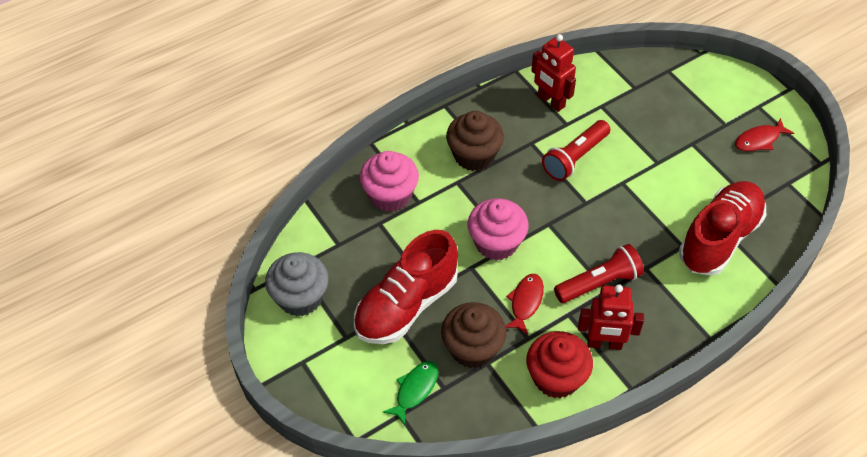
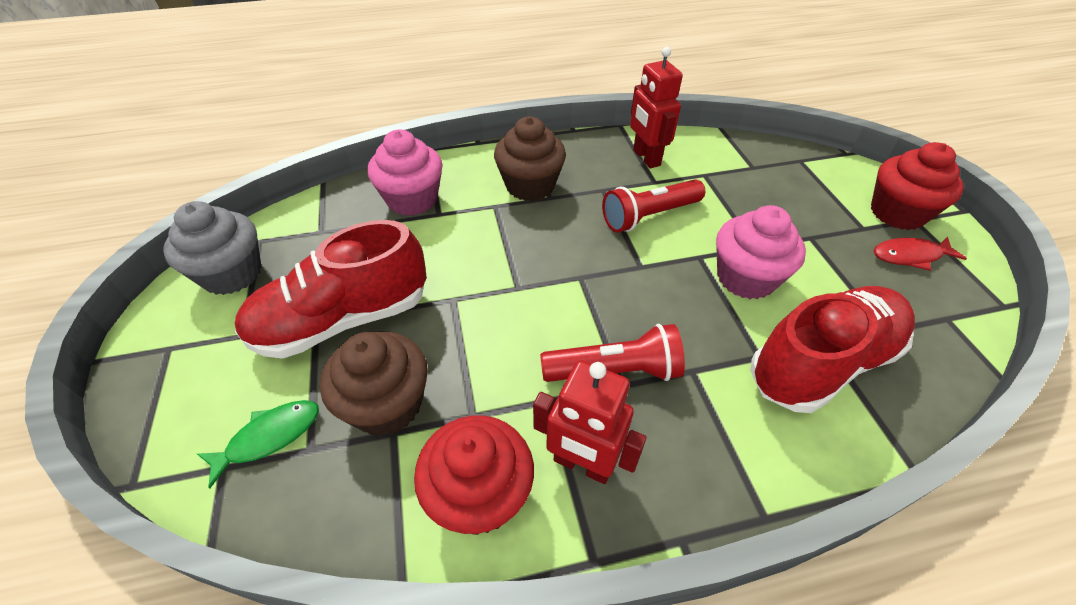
camera: 20 degrees right, 5 degrees down
pink cupcake [468,198,529,261] -> pink cupcake moved to [716,205,806,299]
red fish [506,274,544,335] -> none
none -> red cupcake [871,142,964,230]

